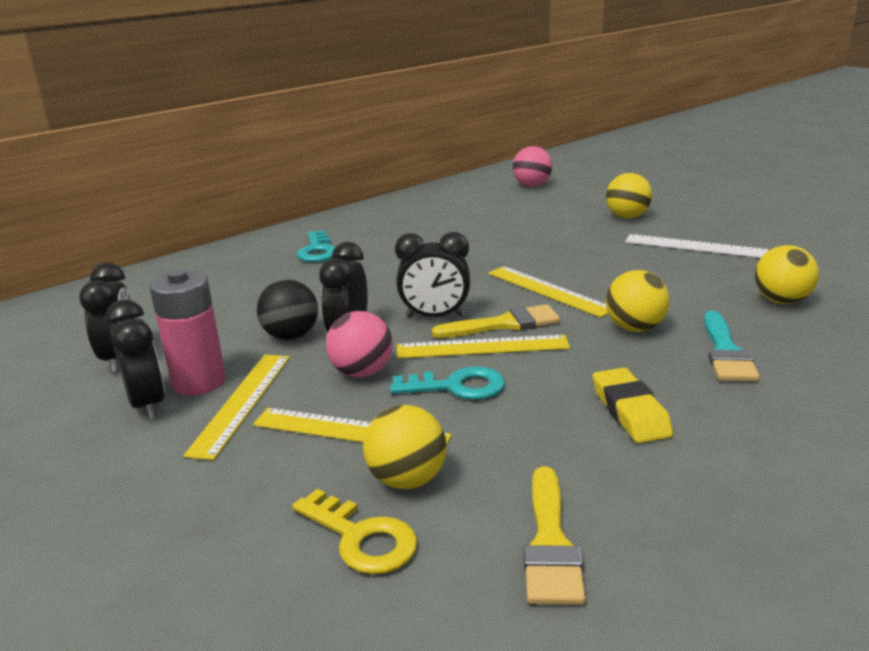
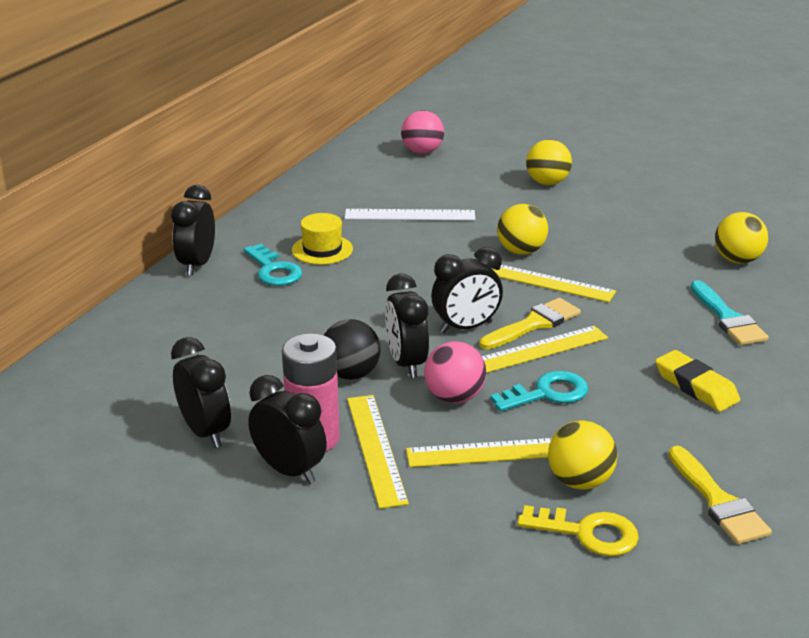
camera: 25 degrees left, 5 degrees up
yellow ball [606,270,670,332] -> yellow ball moved to [497,204,548,255]
white ruler [625,234,768,258] -> white ruler moved to [345,209,475,220]
none -> black clock [171,185,215,276]
none -> yellow hat [292,213,353,265]

